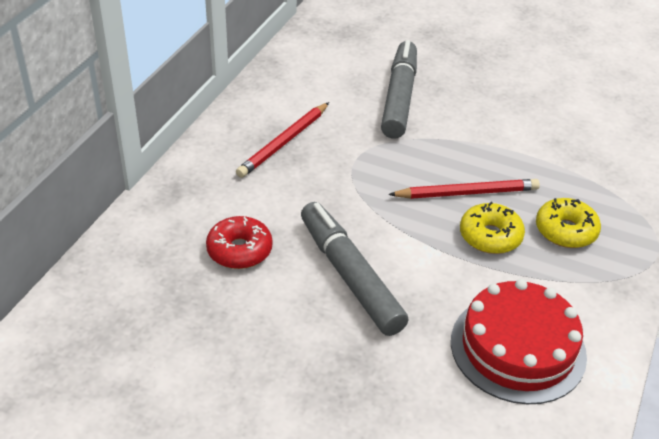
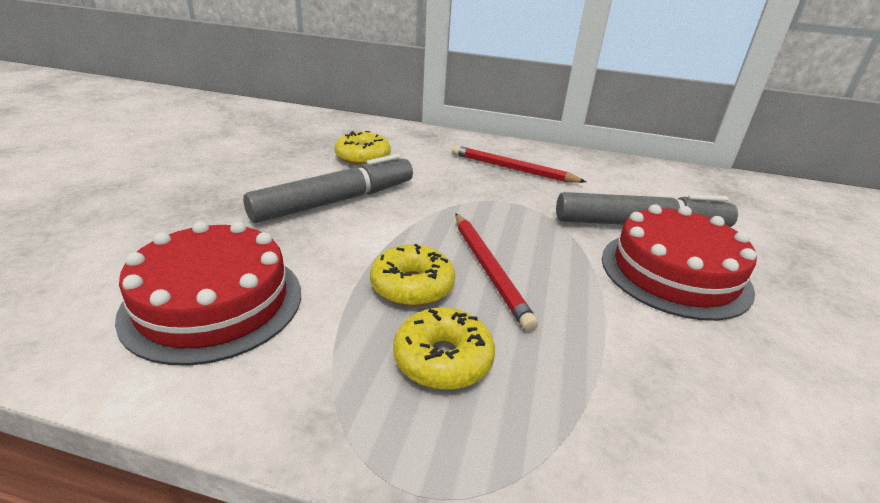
camera: 80 degrees right, 10 degrees down
red donut [206,216,273,269] -> yellow donut [334,131,391,166]
none -> red cake [602,204,757,321]

